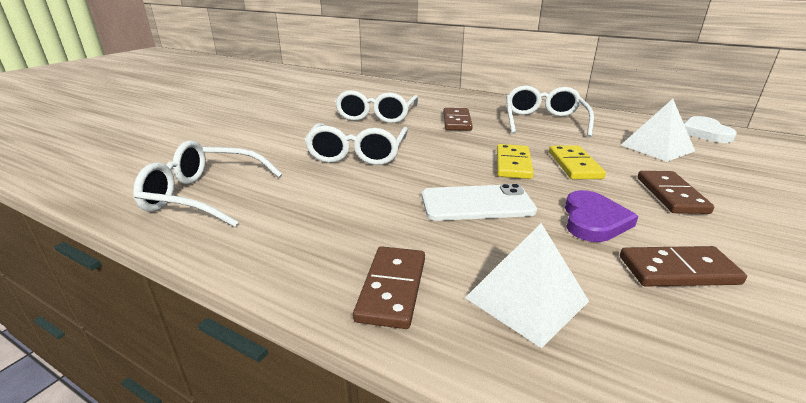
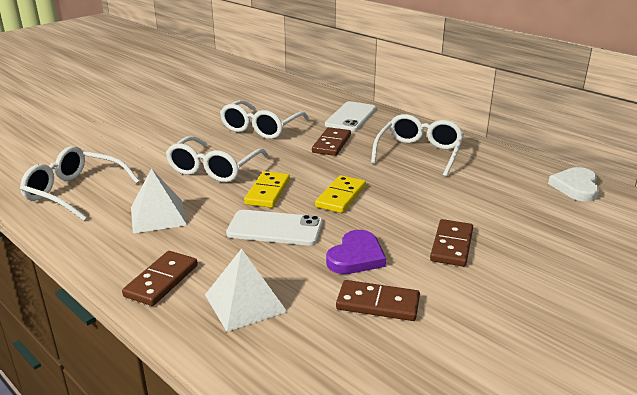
camera: 15 degrees right, 0 degrees up
yellow domino [549,145,606,179] -> yellow domino moved to [244,171,290,208]
white pyramid [621,99,695,162] -> white pyramid moved to [131,168,187,233]
none -> white phone [325,101,376,131]

